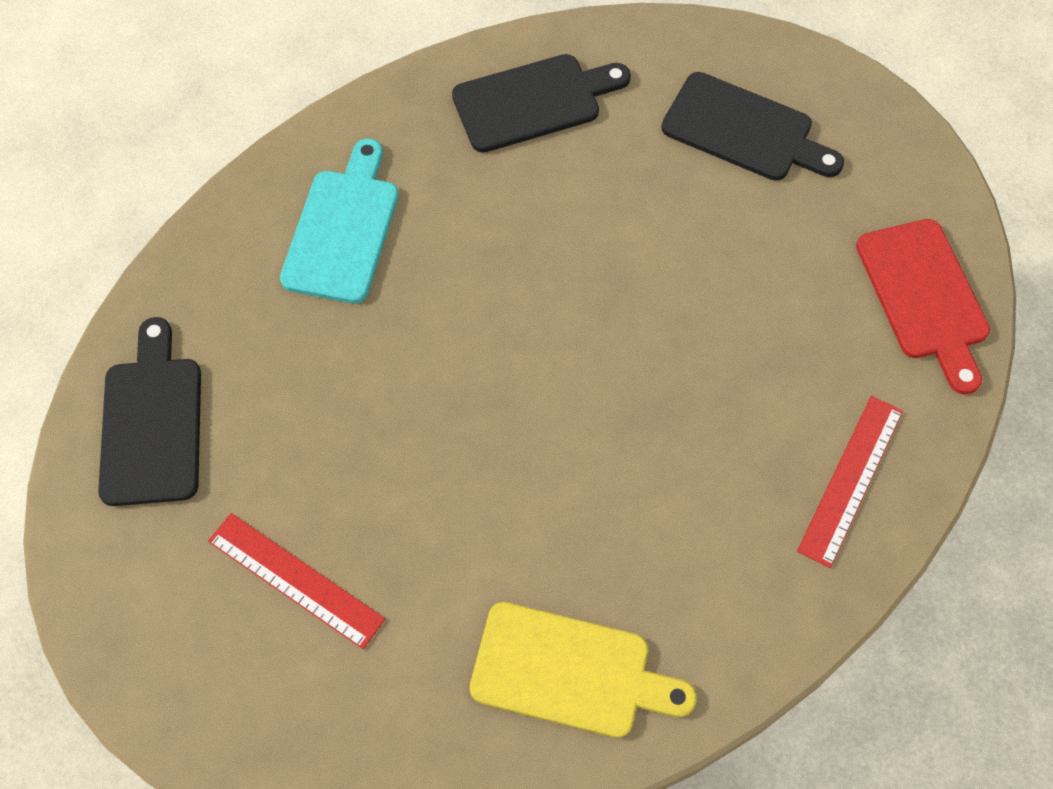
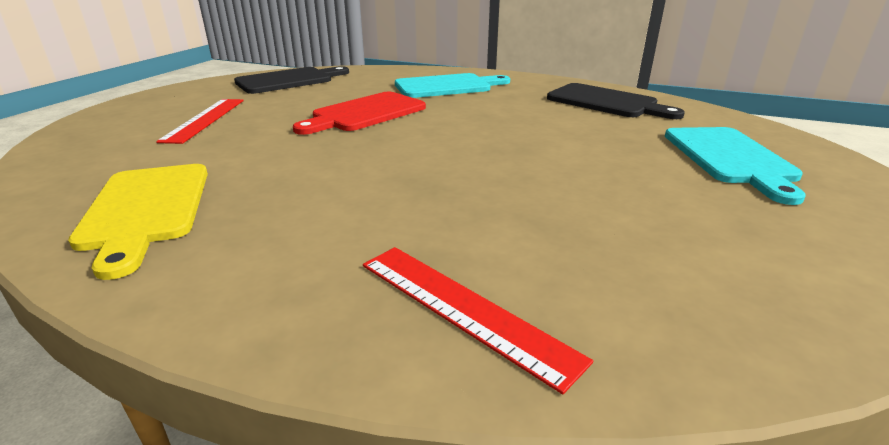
camera: 60 degrees right, 35 degrees down
black cutting board [661,72,844,181] -> turquoise cutting board [665,127,806,205]
red ruler [797,396,903,568] -> red ruler turned 45 degrees clockwise [363,247,593,394]
red cutting board [856,219,990,395] -> red cutting board moved to [293,92,426,135]

